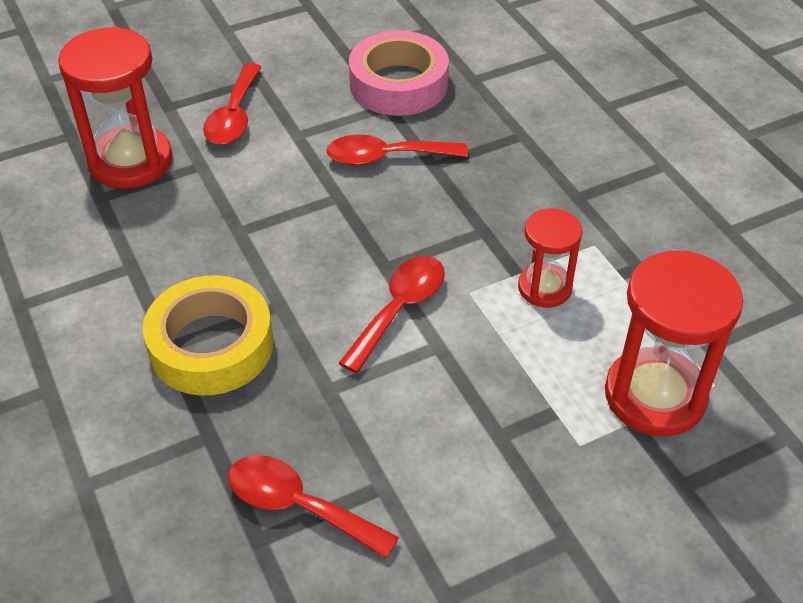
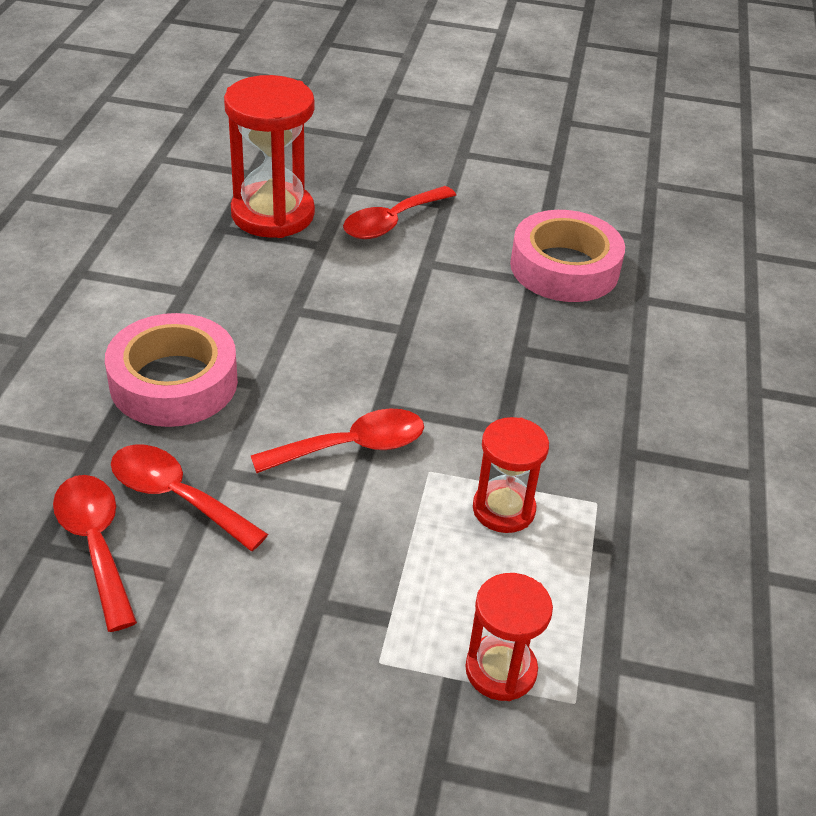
camera: 35 degrees right, 5 degrees down
yellow tape [143,275,273,396] -> pink tape [105,313,238,427]
red spoon [326,134,468,166] -> red spoon moved to [111,444,268,551]
red hourglass [605,250,743,437] -> red hourglass [465,573,553,701], size x0.58

